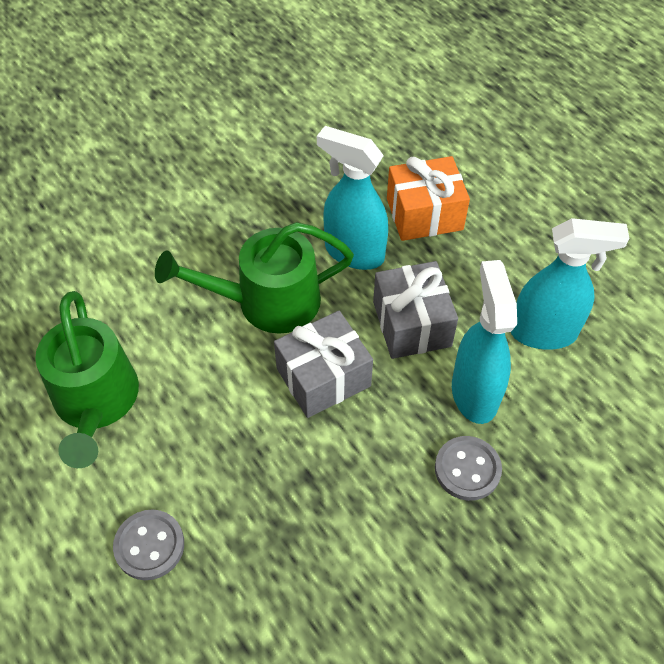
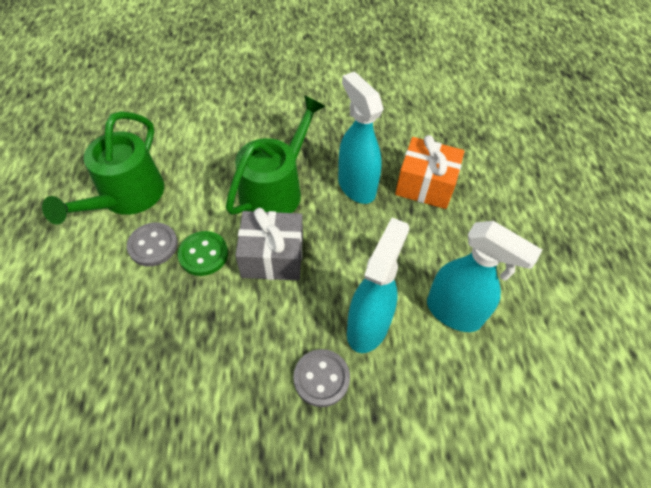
camera: 30 degrees right, 0 degrees up
grey button [113,509,184,580] -> grey button moved to [127,223,178,266]
green watering can [155,222,354,334] -> green watering can turned 105 degrees clockwise [226,95,326,215]
grey gift [373,261,458,359] -> none
none -> green button [178,231,228,276]

